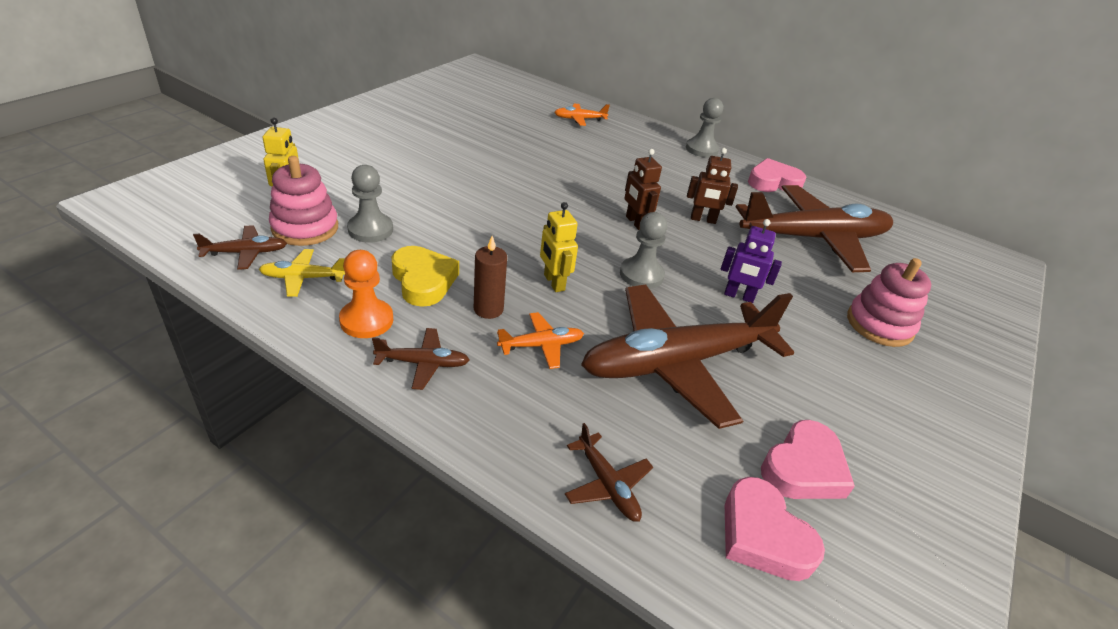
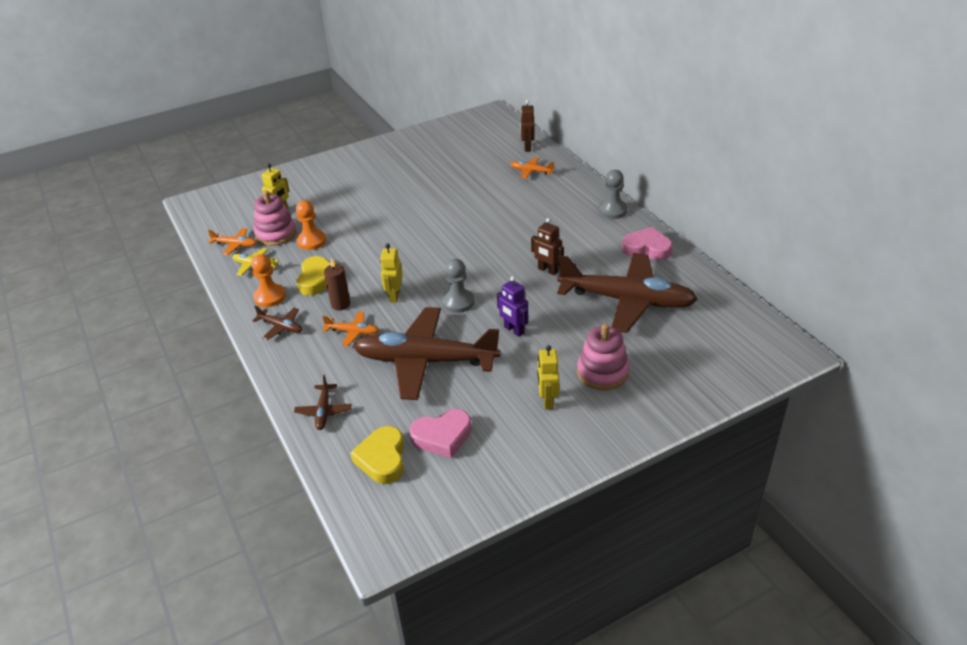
camera: 35 degrees right, 0 degrees up
brown plane [193,225,287,270] -> orange plane [208,228,257,255]
grey pawn [347,165,393,243] -> orange pawn [296,200,326,250]
brown robot [624,149,662,230] -> brown robot moved to [521,100,534,152]
pink heart [725,477,825,581] -> yellow heart [350,426,404,484]
none -> yellow robot [538,345,559,410]

